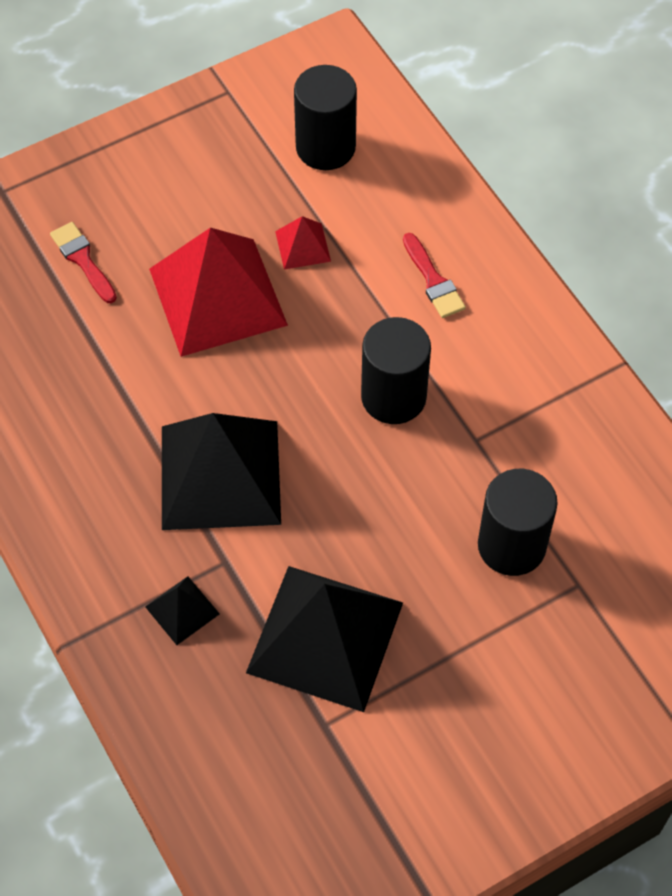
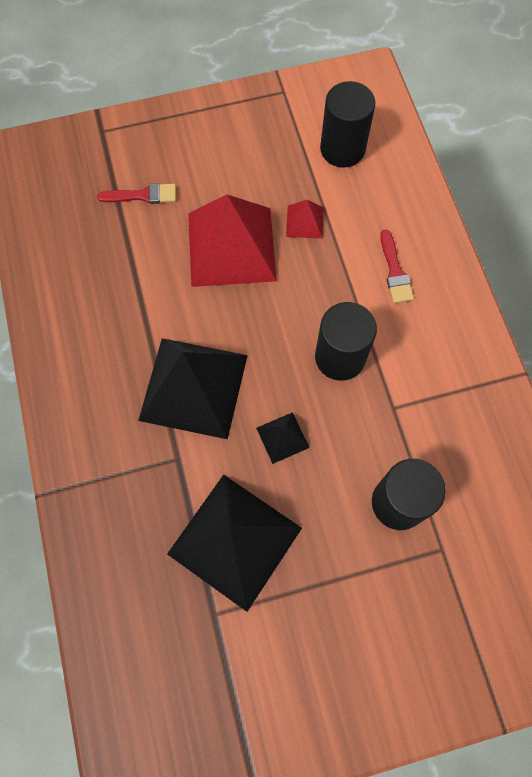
camera: 15 degrees right, 10 degrees up
red brush [50,222,117,303] -> red brush turned 105 degrees clockwise [97,183,176,204]
black pyramid [145,576,220,645] -> black pyramid moved to [256,412,310,464]

